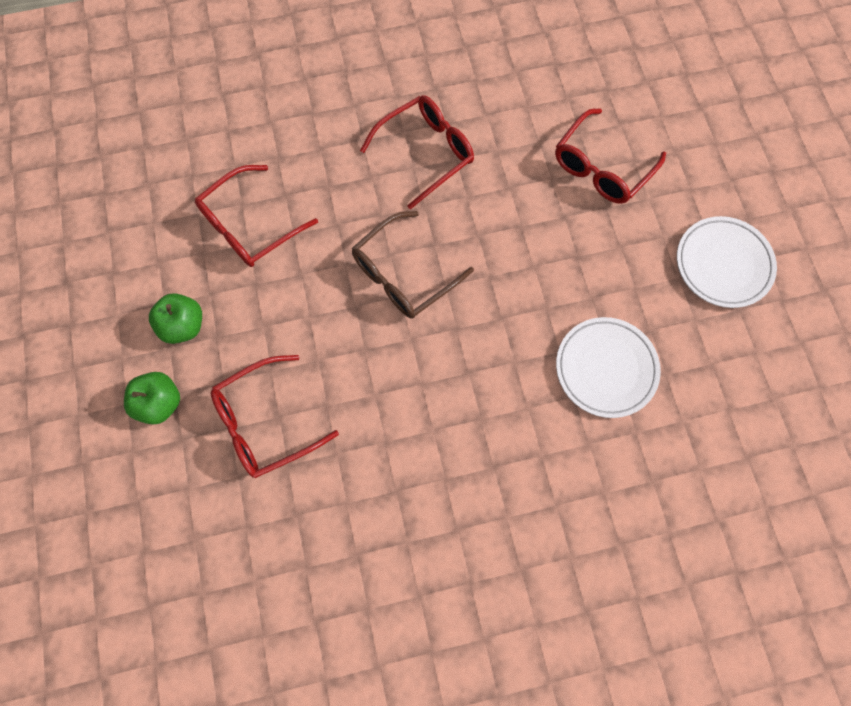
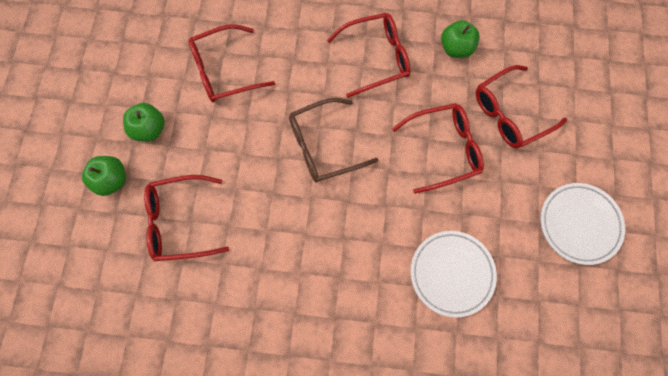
camera: 20 degrees right, 0 degrees up
none -> red glasses [392,103,484,194]
none -> green apple [441,20,480,58]

